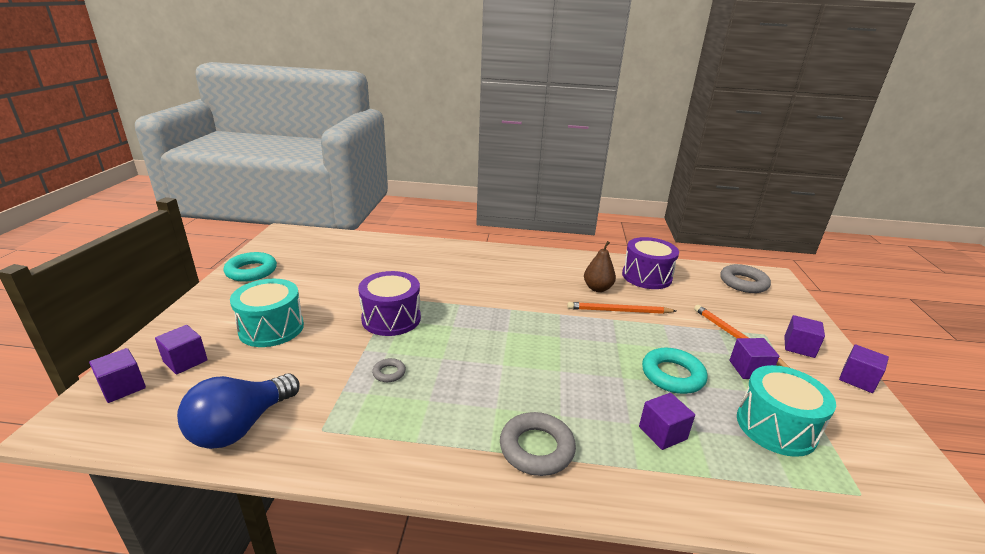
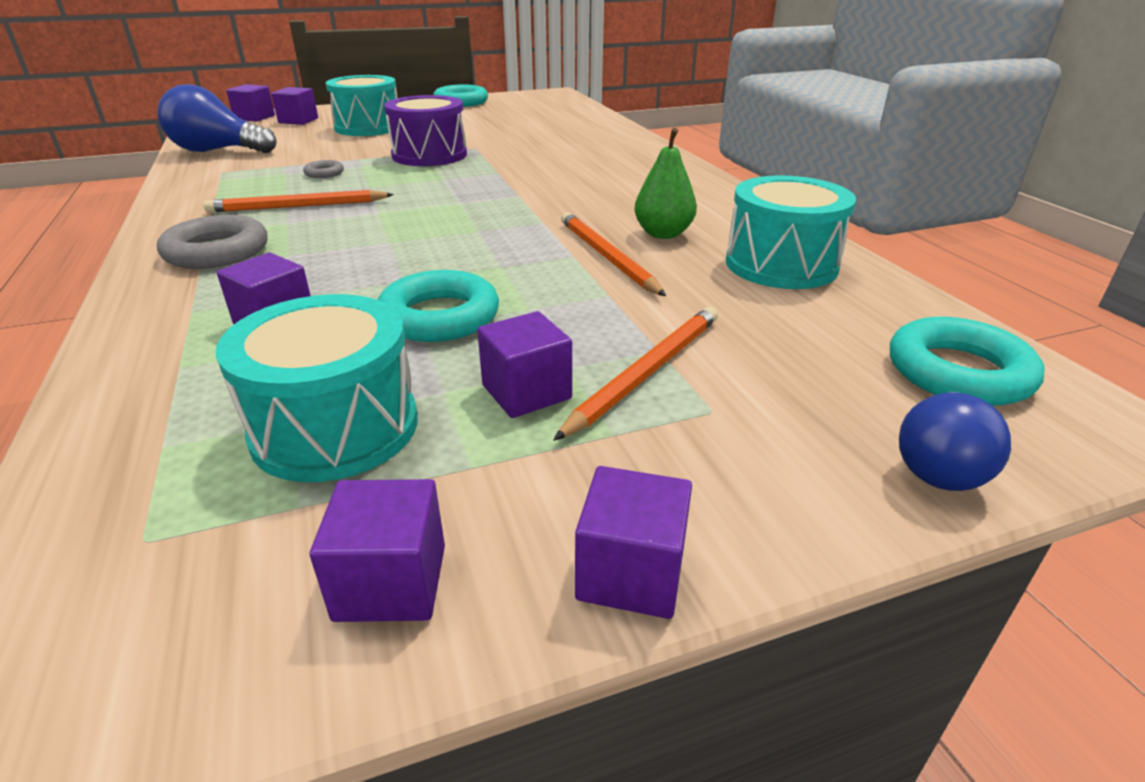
camera: 65 degrees right, 5 degrees up
brown pear [584,241,616,292] -> green pear [634,128,697,239]
purple drum [622,237,679,289] -> turquoise drum [726,175,856,289]
grey ring [720,264,771,293] -> turquoise ring [890,317,1045,406]
purple cube [784,315,825,358] -> purple cube moved to [310,479,445,622]
none -> orange pencil [203,190,394,212]
none -> blue light bulb [899,392,1011,491]

